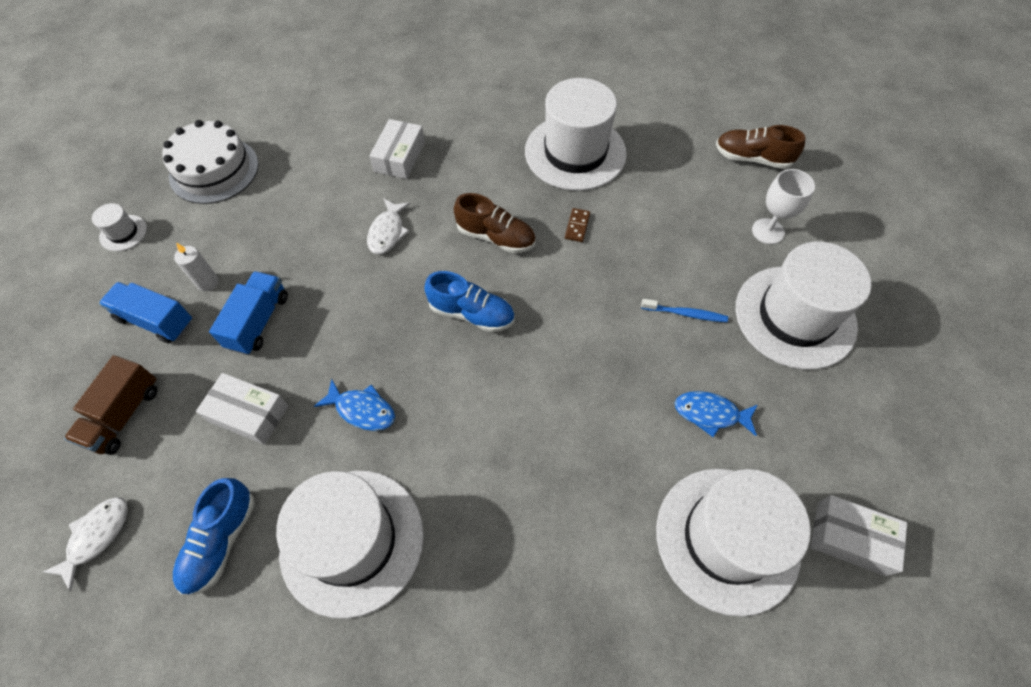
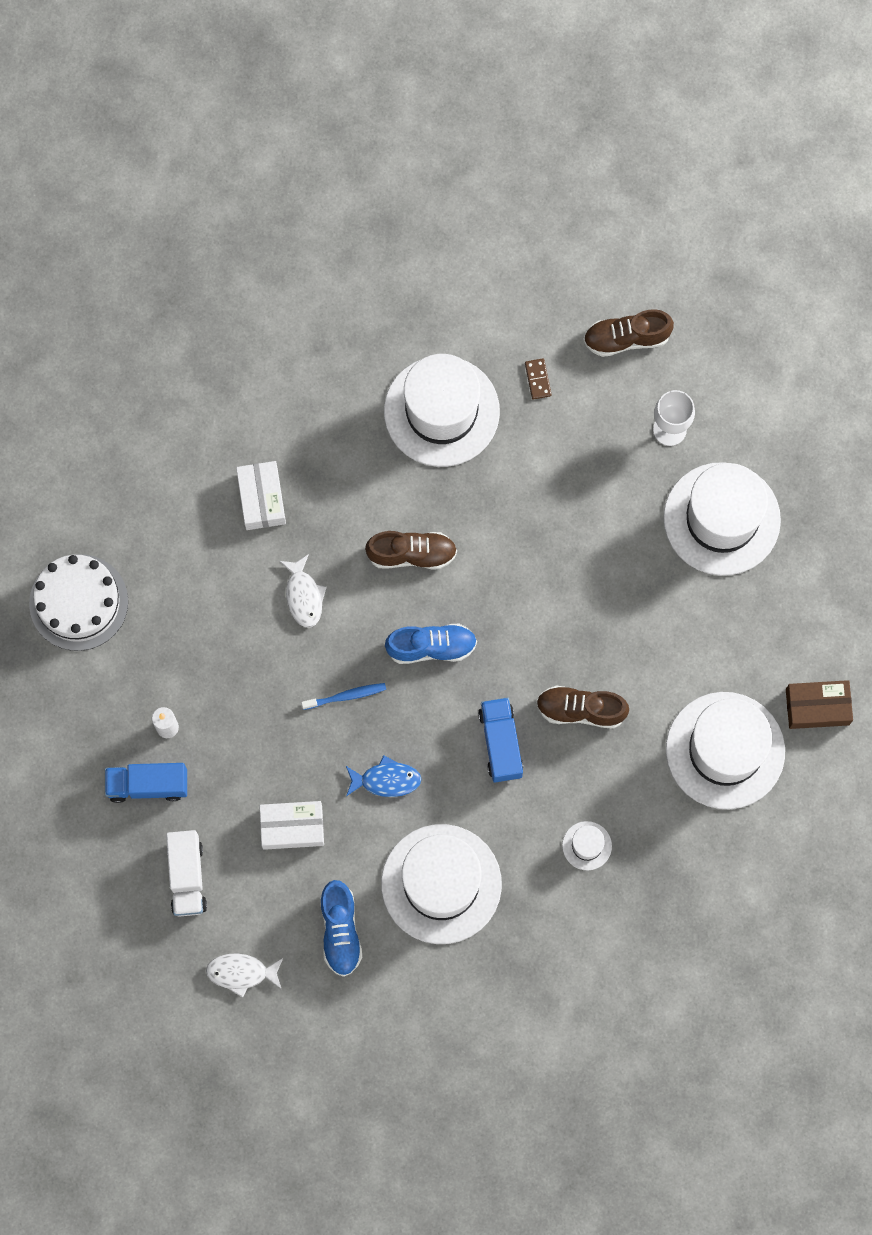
camera: 25 degrees left, 15 degrees up
white fish [42,497,128,591] -> white fish turned 90 degrees counterclockwise [206,953,283,998]
brown truck [64,355,157,455] -> white truck [166,830,207,917]
white hat [92,203,147,251] -> white hat moved to [562,821,612,870]
blue truck [209,271,288,355] -> blue truck moved to [478,697,523,782]
brown domino [565,208,590,242] -> brown domino moved to [525,358,552,400]
blue toothbrush [641,299,728,322] -> blue toothbrush moved to [301,683,386,710]
blue fish [675,391,758,437] -> none
white box [811,495,907,576] -> brown box [786,680,853,729]
none -> brown shoe [536,686,629,729]

